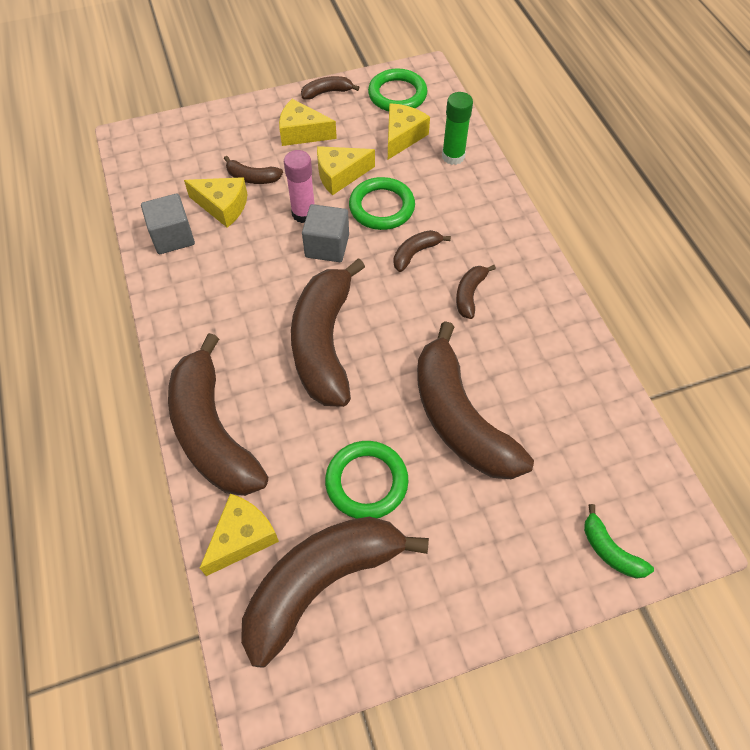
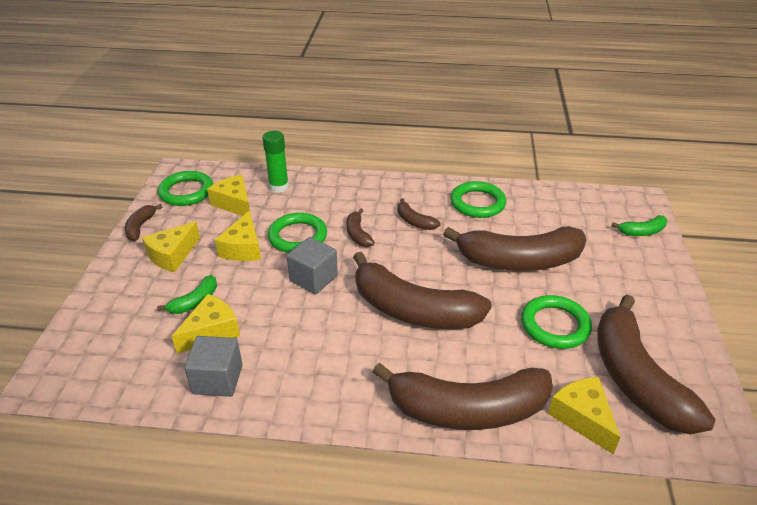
camera: 65 degrees left, 20 degrees down
brown banana [224,156,283,184] -> green banana [157,275,217,314]
pink glue stick [284,150,315,223] -> none
none -> green ring [451,181,506,218]

